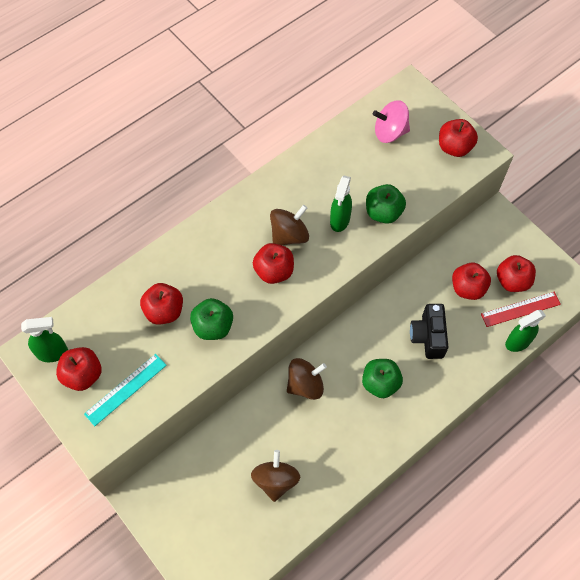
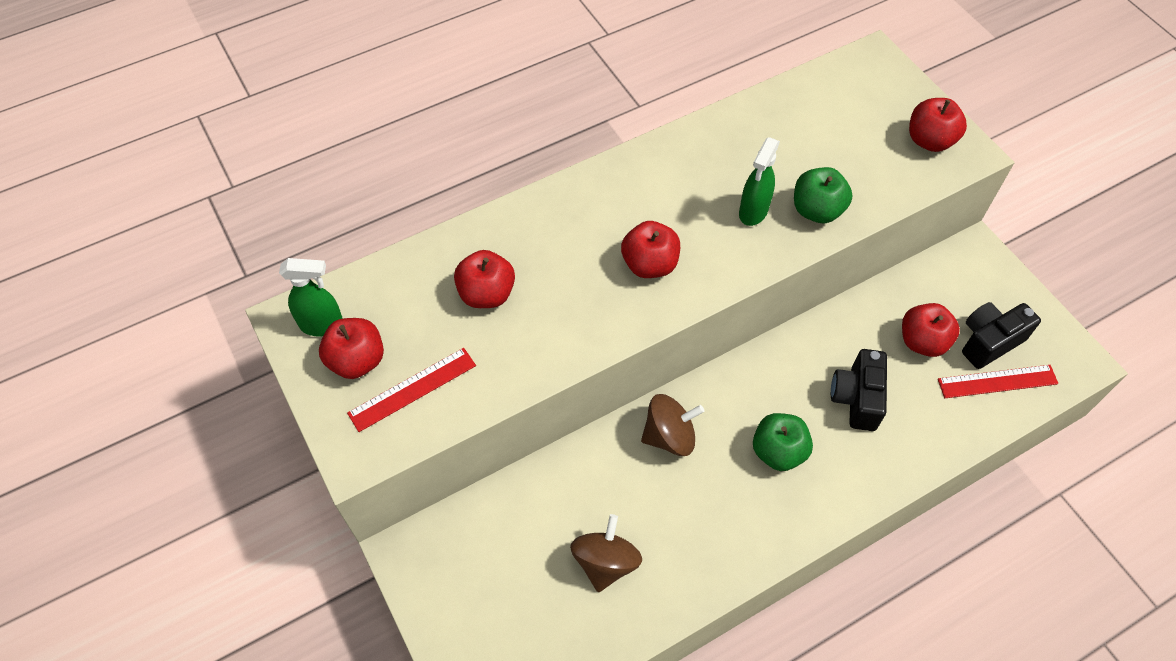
camera: 10 degrees right, 5 degrees down
turquoise ruler [84,354,167,426] -> red ruler [347,348,476,432]
green apple [190,298,233,340] -> none
brown spinning top [270,205,309,245] -> none
pink spinning top [373,101,410,143] -> none
red apple [497,255,536,292] -> black camera [962,302,1041,369]
green spray bottle [505,310,546,352] -> none

